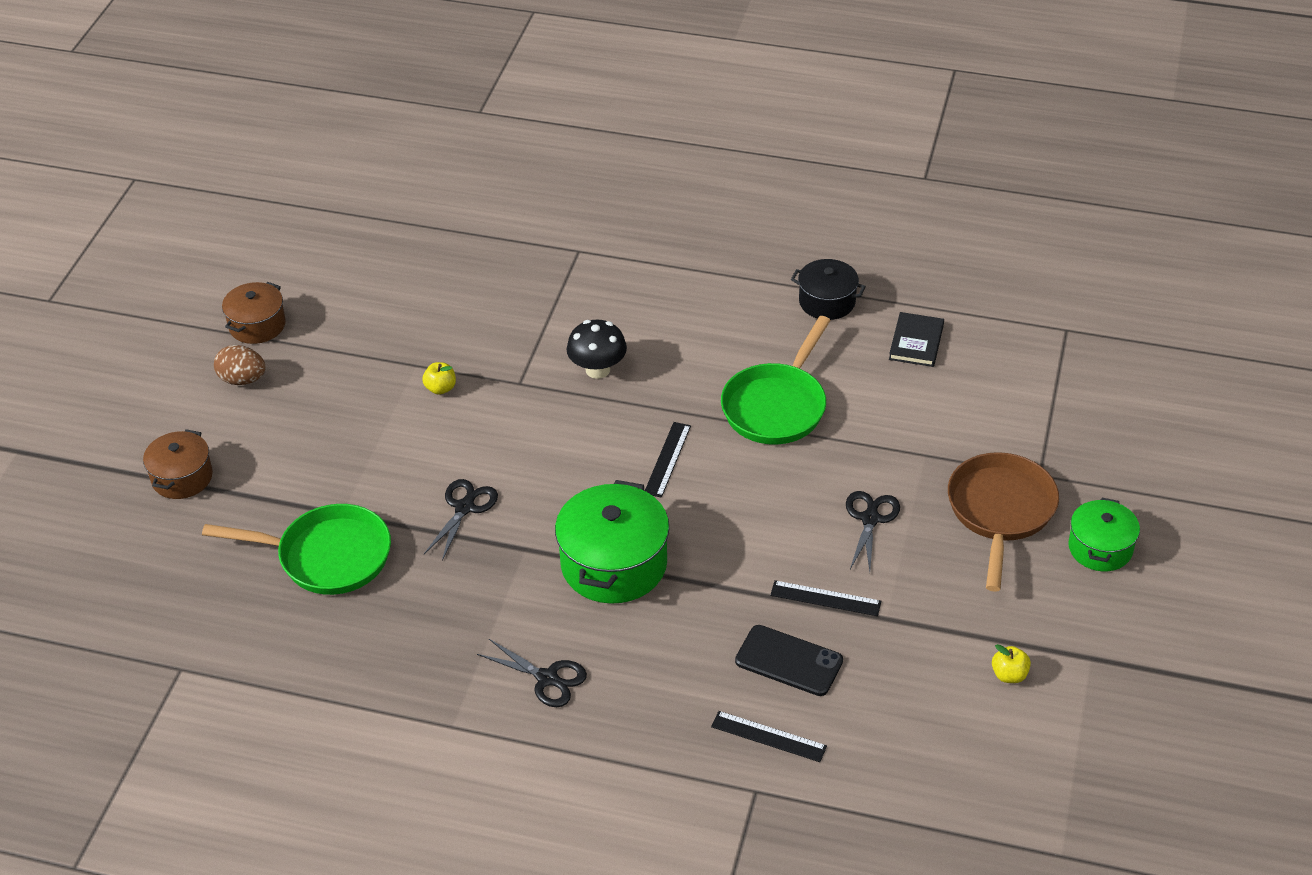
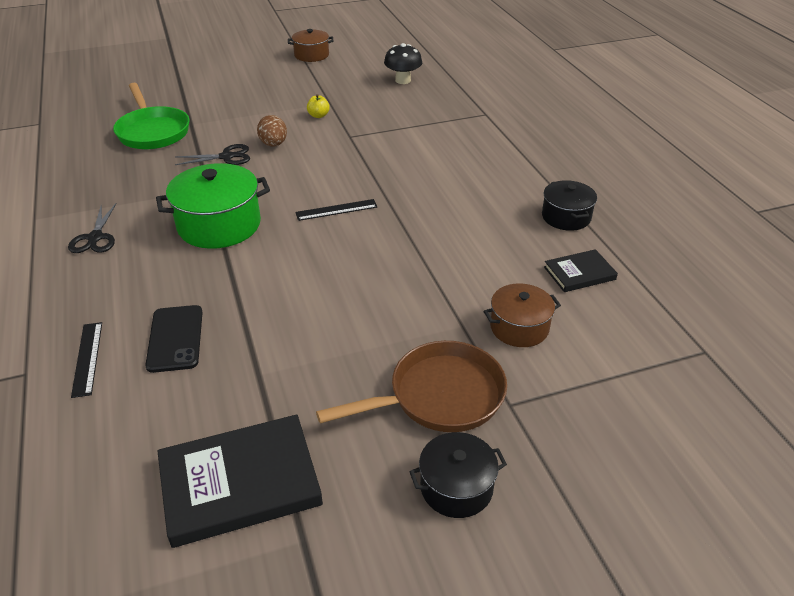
camera: 55 degrees right, 5 degrees down
brown pot [143,429,213,499] -> brown pot moved to [484,284,561,347]
brown egg [214,345,266,385] -> brown egg moved to [257,115,287,147]
black mushroom [567,320,627,379] -> black mushroom moved to [384,43,422,84]
green pan [721,316,831,444] -> none
black ruler [770,580,881,616] -> none
black scissors [846,491,900,571] -> none
yellow apple [992,644,1031,683] -> black book [157,414,323,548]
green pot [1068,498,1140,571] -> black pot [409,432,507,518]

